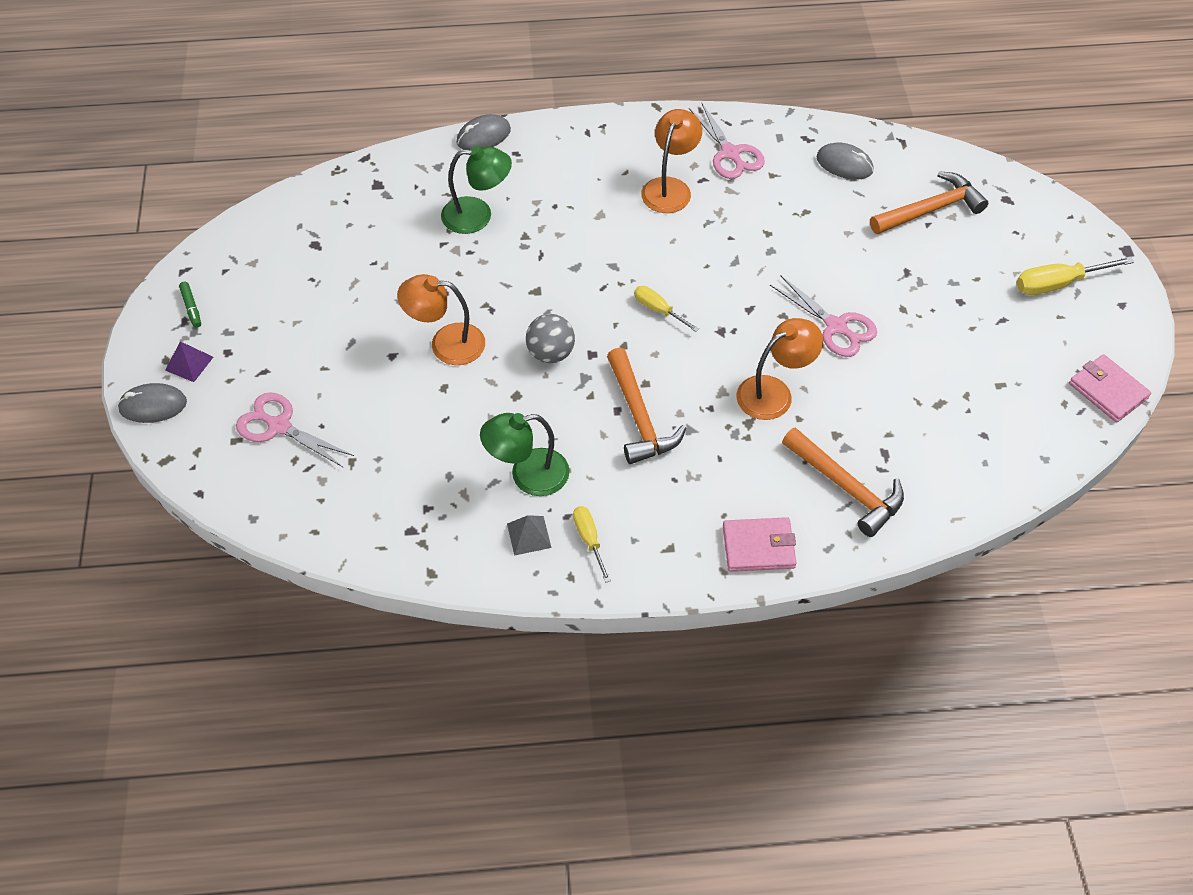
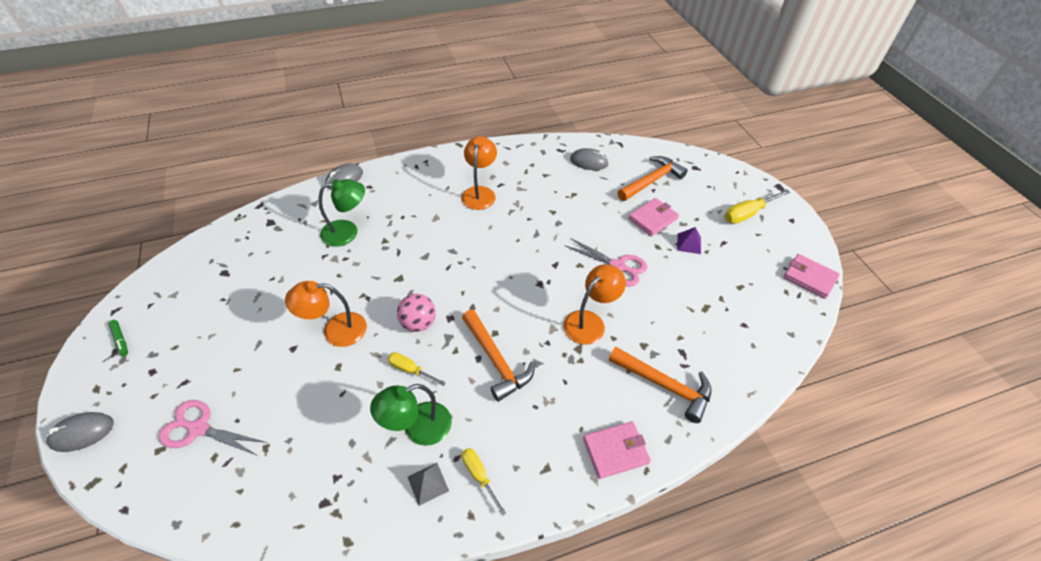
camera: 15 degrees left, 5 degrees down
purple pyramid [165,341,213,382] -> purple pyramid moved to [677,227,701,254]
grey ball [526,314,575,363] -> pink ball [397,294,436,332]
yellow screwdriver [634,286,699,332] -> yellow screwdriver moved to [388,352,446,386]
pink scissors [689,102,765,179] -> none
none -> pink wallet [628,198,679,236]

